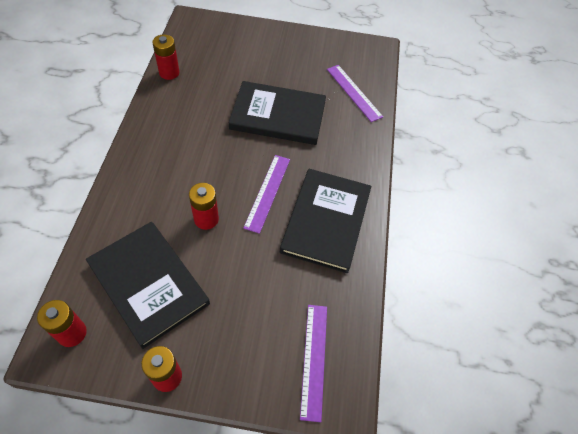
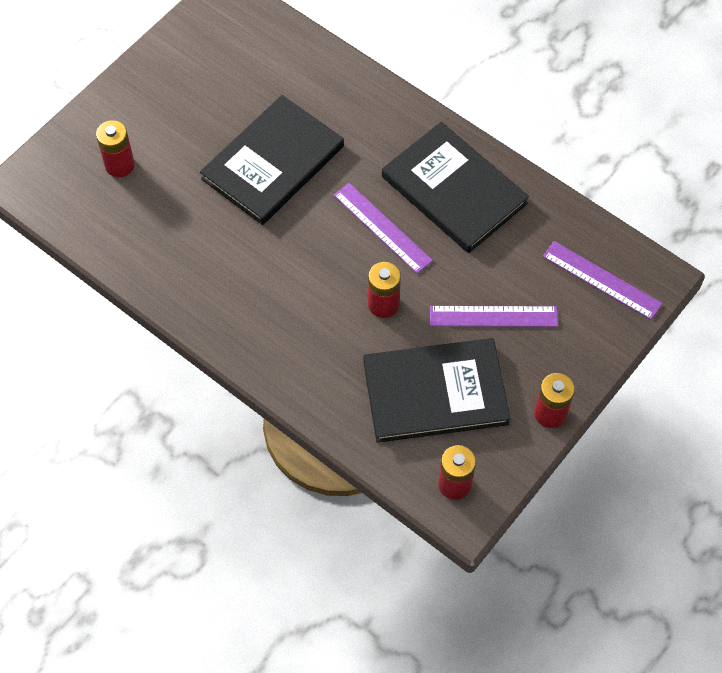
camera: 55 degrees left, 5 degrees up
red battery [152,35,180,80] -> red battery moved to [96,120,135,177]
purple ruler [327,65,383,122] -> purple ruler moved to [430,306,558,327]

